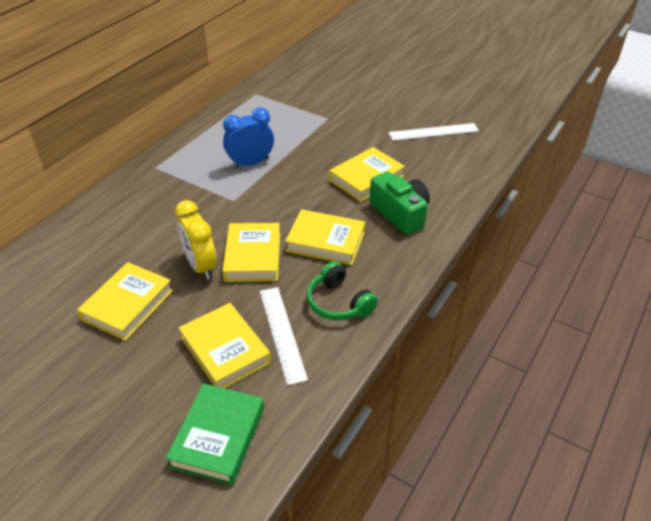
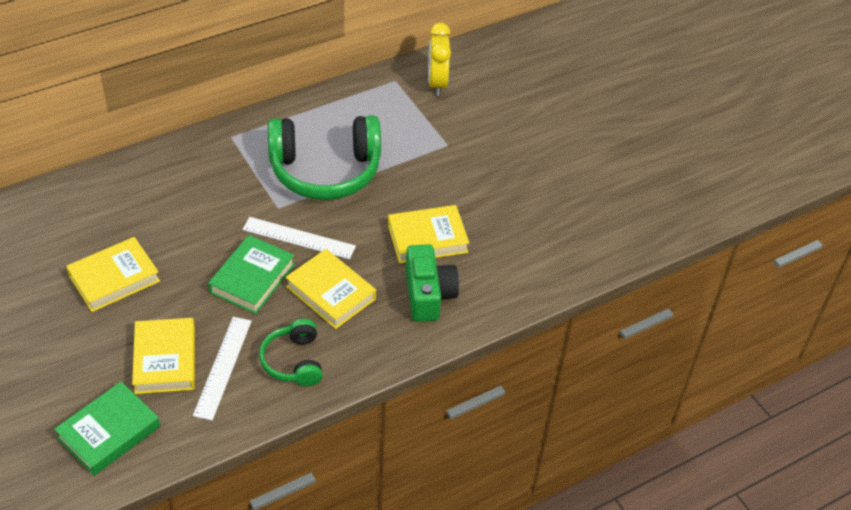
camera: 25 degrees right, 5 degrees up
yellow clock [175,200,217,280] -> yellow clock moved to [428,23,451,96]
yellow book [222,223,280,282] -> green book [208,235,295,314]
blue clock [223,107,274,169] -> green headphones [268,115,381,200]
white ruler [389,123,479,141] -> white ruler moved to [242,217,356,259]

